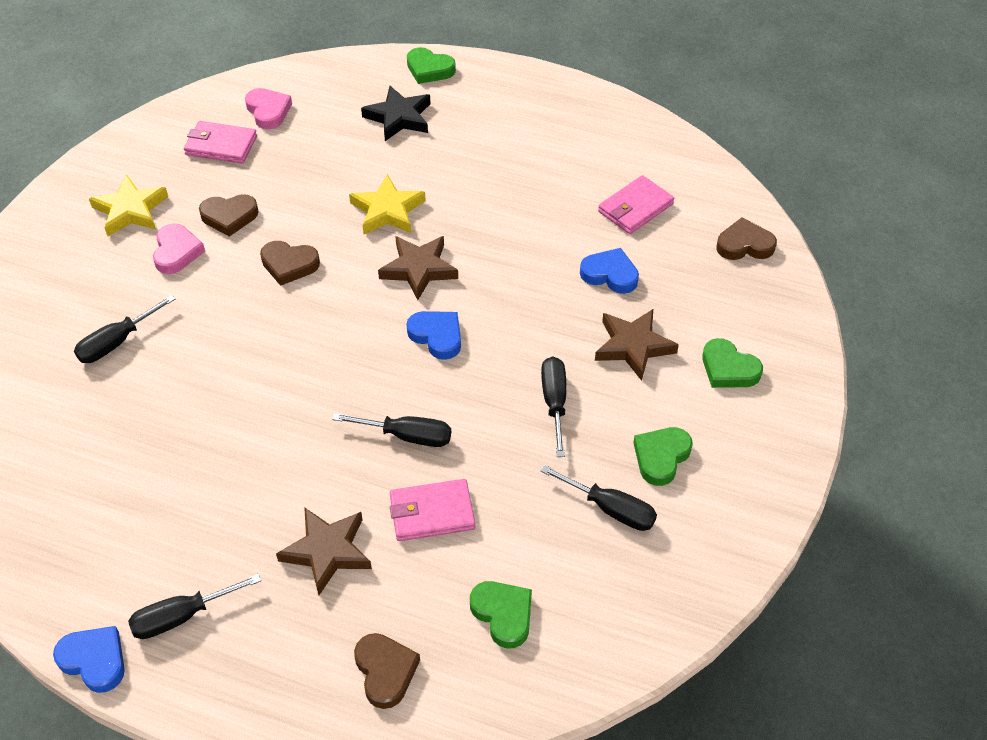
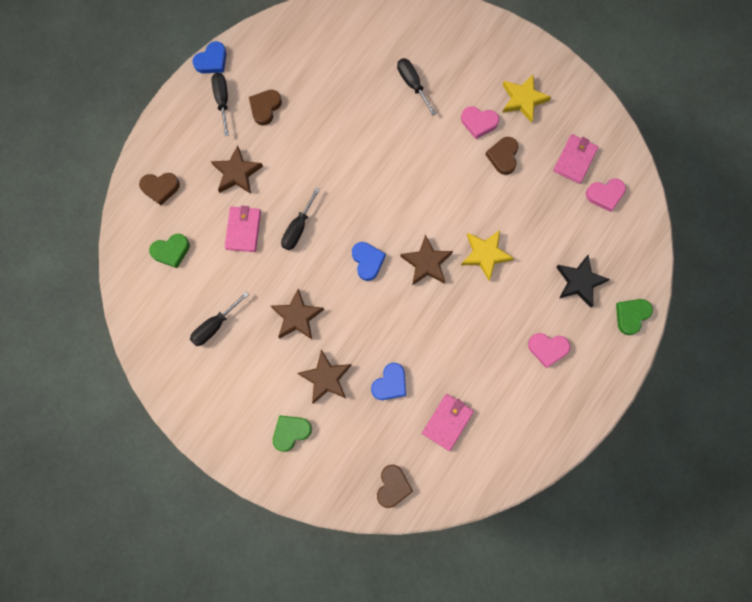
camera: 105 degrees right, 25 degrees up
brown heart [260,241,320,286] -> brown heart moved to [249,90,282,125]
blue heart [406,311,461,360] -> blue heart turned 75 degrees counterclockwise [352,242,386,281]
black screwdriver [541,357,567,457] -> brown star [271,289,324,339]
pink wallet [598,175,674,234] -> pink wallet turned 60 degrees clockwise [422,394,474,451]
green heart [633,427,693,486] -> none
none -> pink heart [528,333,570,368]

